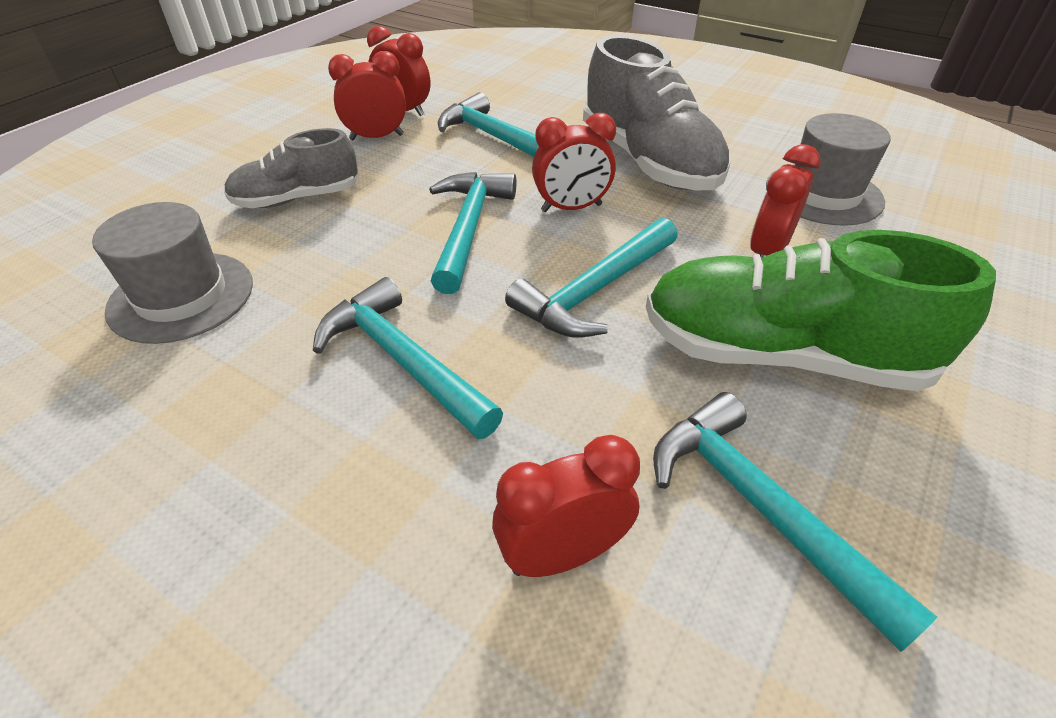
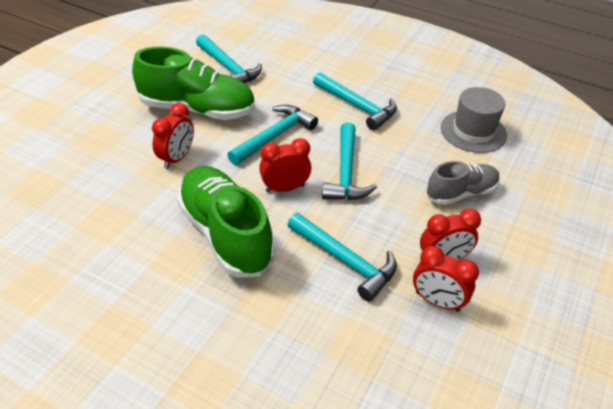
camera: 175 degrees right, 0 degrees up
red clock [492,435,640,577] -> none
grey shoe [583,35,731,191] -> green shoe [177,166,275,278]
grey hat [766,113,891,226] -> none

